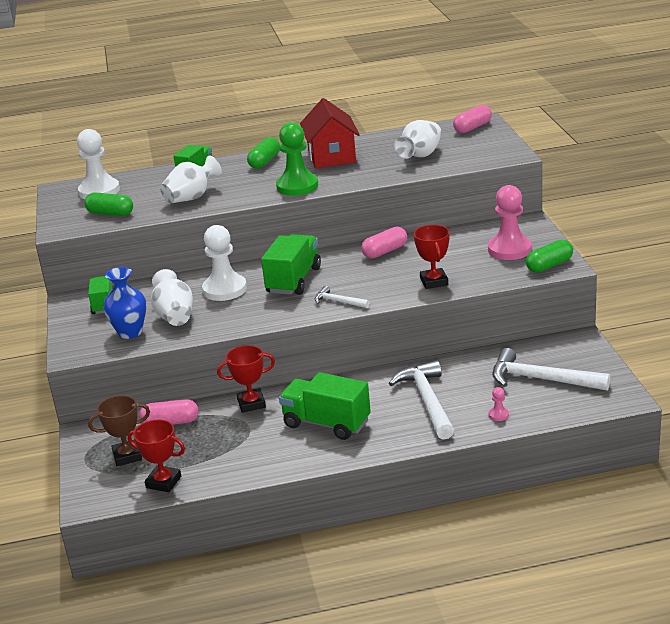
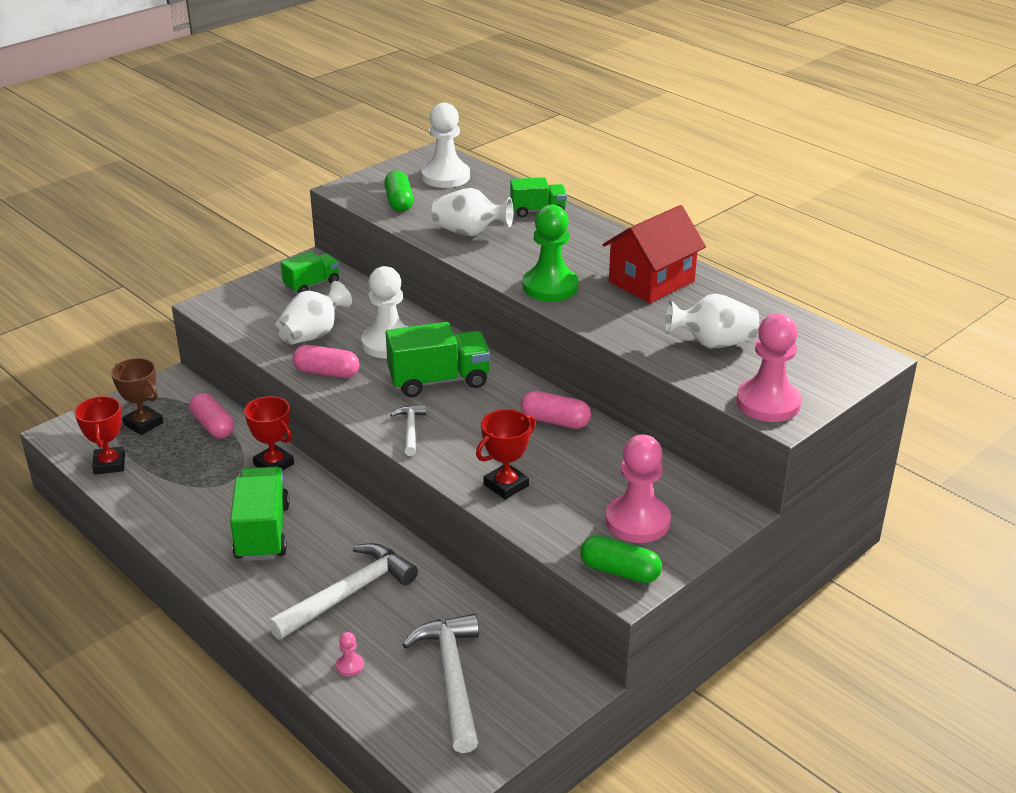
camera: 55 degrees right, 5 degrees up
blue vase [103,267,146,339] -> none
green capsule [247,137,280,169] -> none
pink capsule [453,105,492,133] -> pink capsule moved to [293,345,359,378]
none -> pink pawn [736,313,802,422]

